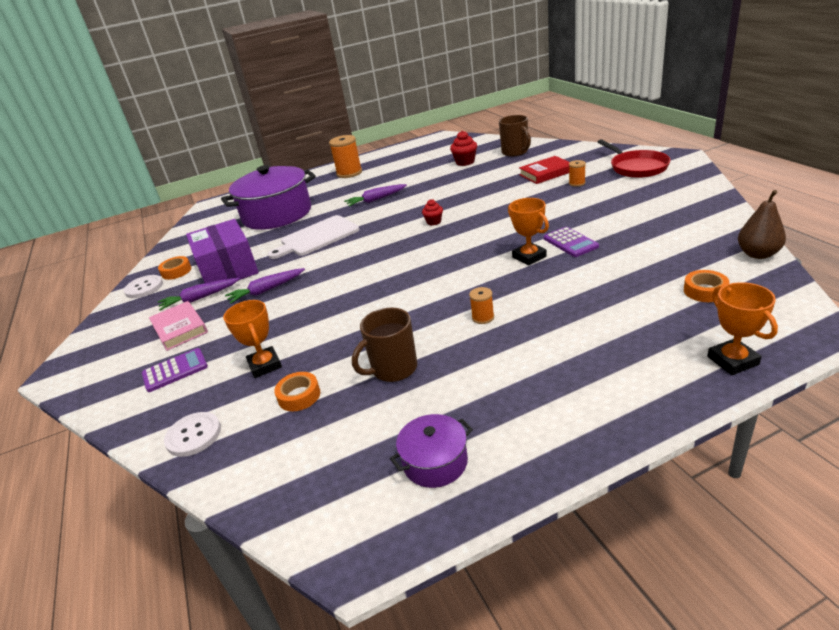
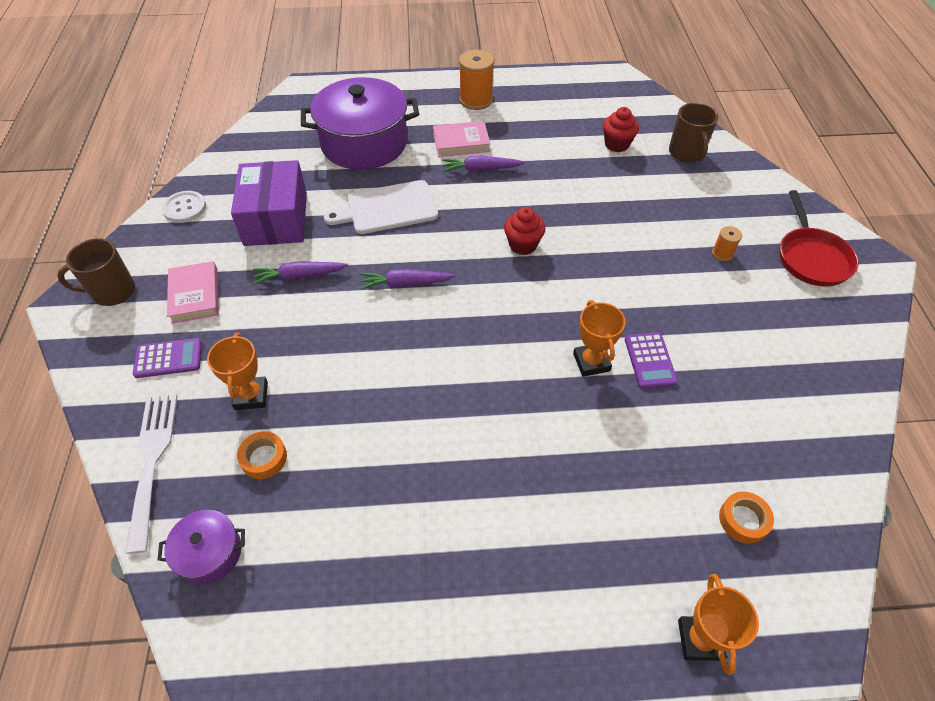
camera: 15 degrees right, 20 degrees up
orange tape [158,256,191,280] -> none
purple carrot [158,278,240,311] -> purple carrot moved to [360,269,456,290]
white button [164,412,221,457] -> white fork [125,394,178,554]
brown mug [352,308,417,382] -> brown mug moved to [57,238,135,306]
purple pot [390,414,473,488] -> purple pot moved to [158,510,245,585]
red cupcake [422,199,443,226] -> red cupcake [504,207,545,255], size x1.55
orange spool [469,287,494,324] -> none
red book [519,156,570,184] -> none
brown pear [738,190,786,259] -> none
none -> pink book [433,121,490,157]

